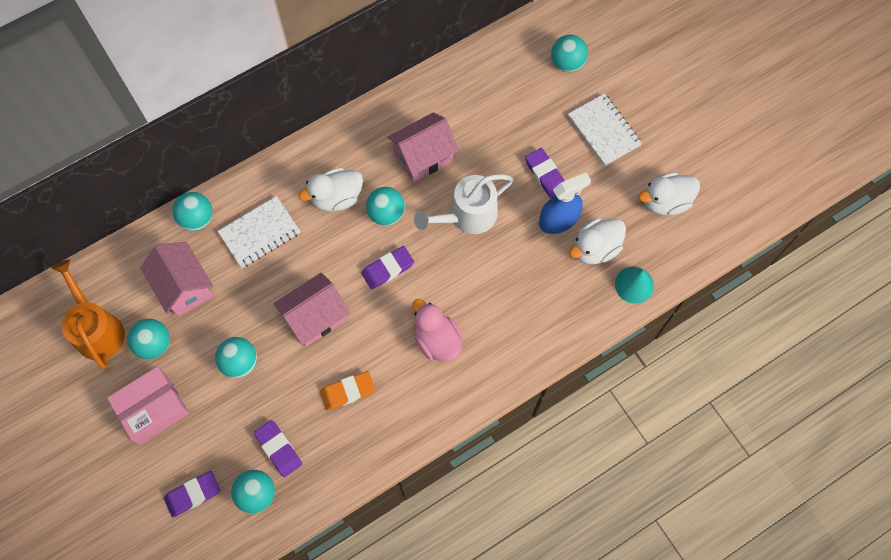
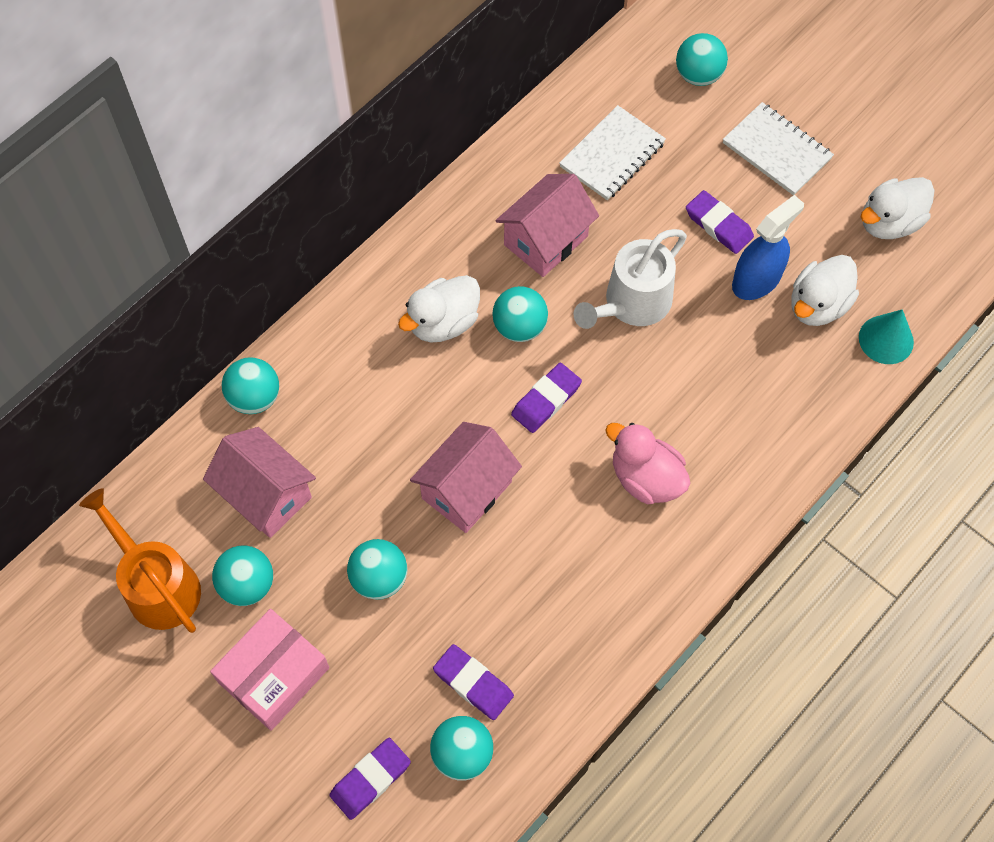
camera: 15 degrees left, 5 degrees down
white notebook [218,196,300,268] -> white notebook moved to [559,105,666,200]
orange eraser [320,371,376,411] -> none

